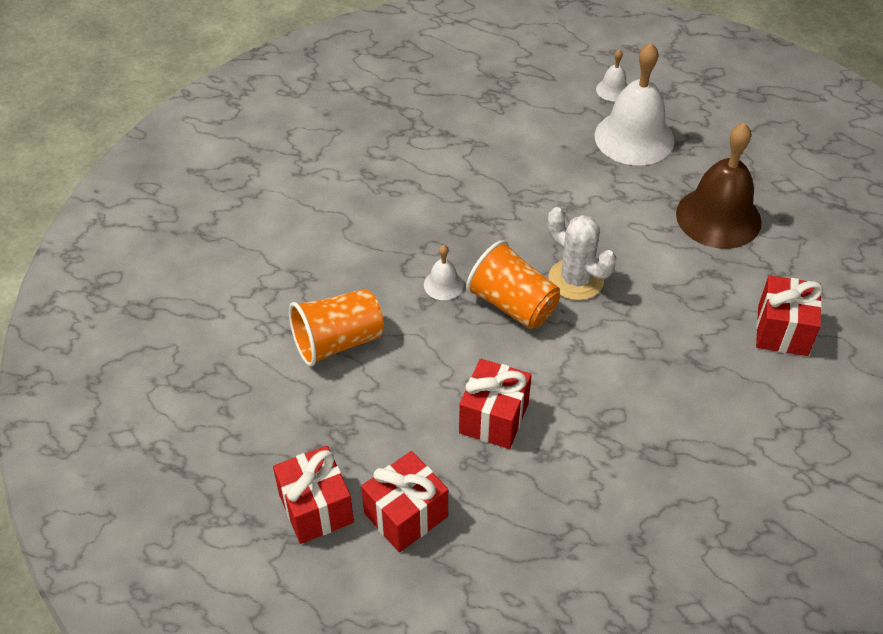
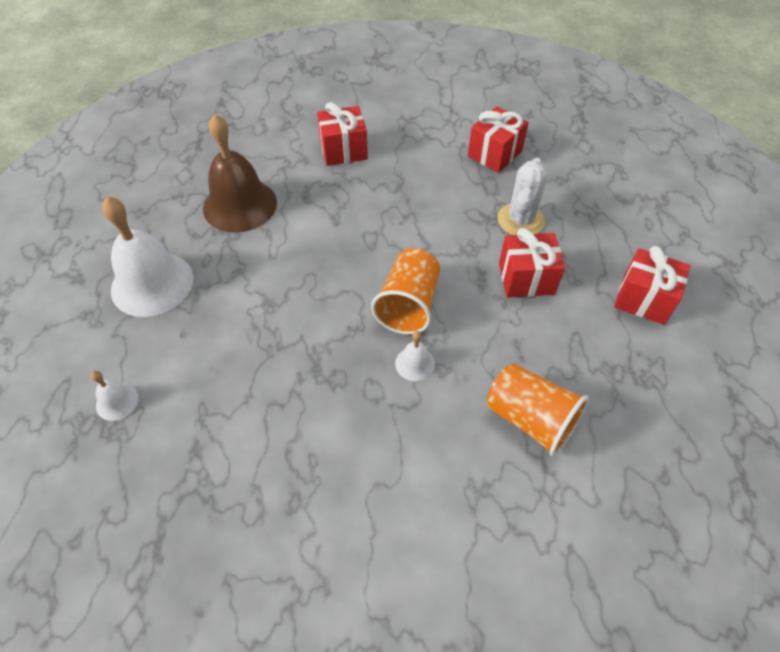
camera: 115 degrees left, 5 degrees up
red gift [273,446,354,544] -> red gift moved to [468,106,529,173]
white cactus [548,207,616,300] -> white cactus moved to [498,158,547,235]
white bell [596,49,628,101] -> white bell moved to [91,371,138,421]

